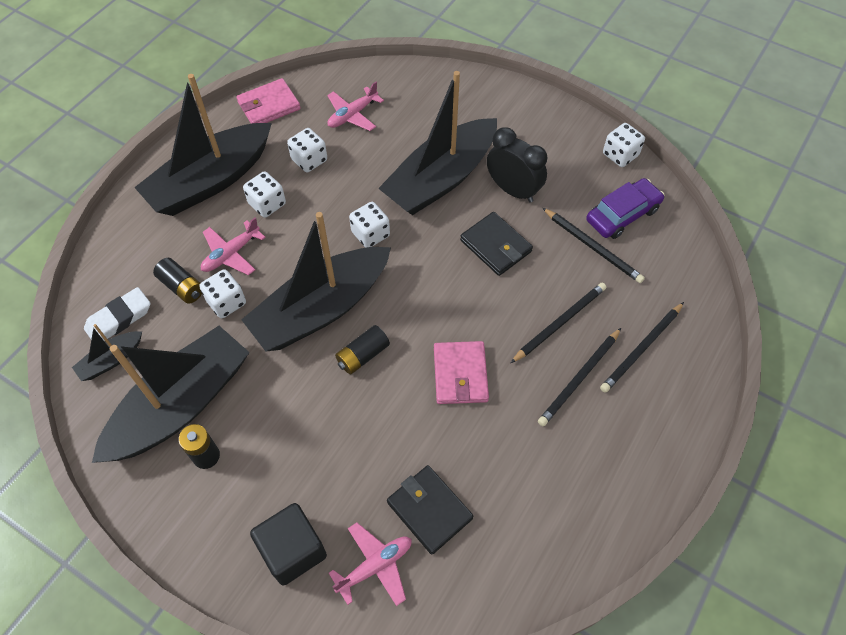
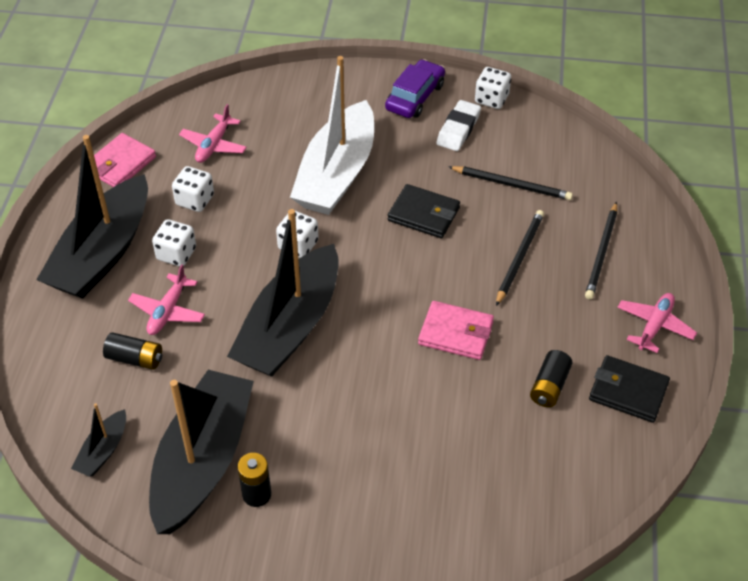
camera: 25 degrees left, 10 degrees down
white eraser [84,287,151,341] -> white eraser moved to [436,100,481,151]
white dice [199,269,246,318] -> none
black cube [250,503,327,585] -> none
pink plane [329,523,412,606] -> pink plane moved to [617,293,697,353]
black battery [335,325,390,374] -> black battery moved to [530,350,572,407]
black boat [378,71,497,215] -> white boat [290,56,374,215]
black wallet [387,465,473,555] -> black wallet moved to [589,355,670,423]
pink wallet [434,341,489,404] -> pink wallet turned 45 degrees counterclockwise [418,301,494,360]
black clock [487,127,547,203] -> none
black pencil [538,328,621,426] -> none
purple car [586,178,665,239] -> purple car moved to [385,59,445,118]

